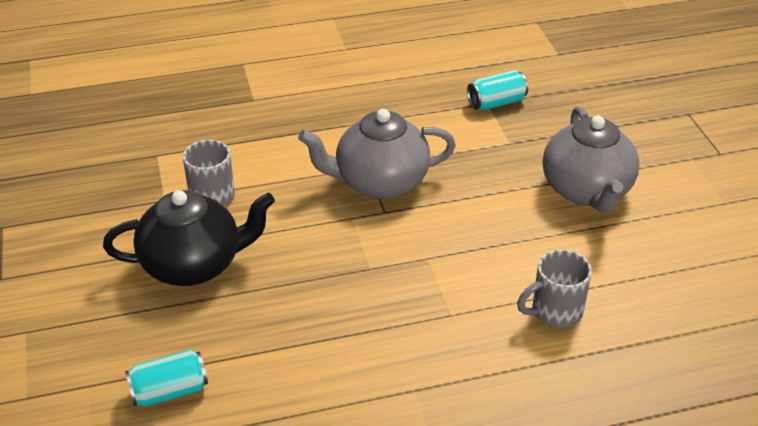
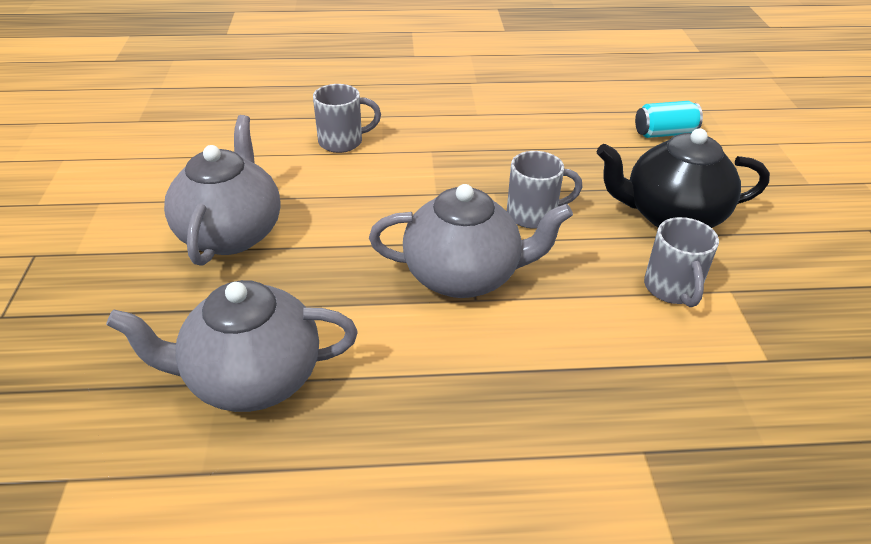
camera: 170 degrees left, 0 degrees up
turquoise can [467,70,528,110] -> grey teapot [106,280,358,412]
none -> grey mug [507,151,582,229]

